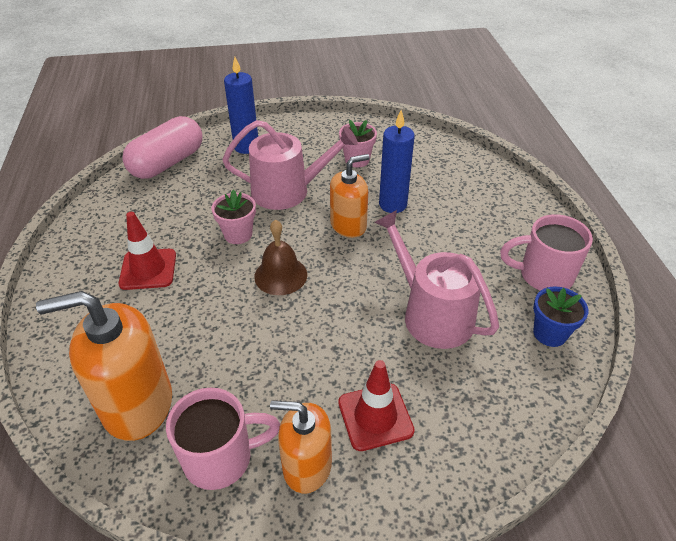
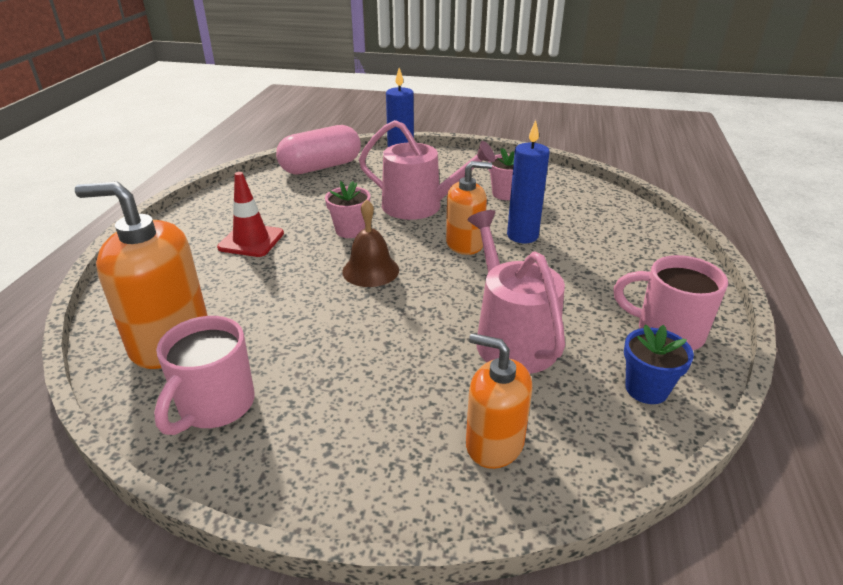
camera: 20 degrees right, 10 degrees down
pink mug [166,388,280,490] -> pink mug turned 105 degrees clockwise [154,316,255,435]
orange soap dispenser [270,401,332,493] -> orange soap dispenser moved to [466,333,532,469]
red traffic cone [338,360,415,451] -> none

